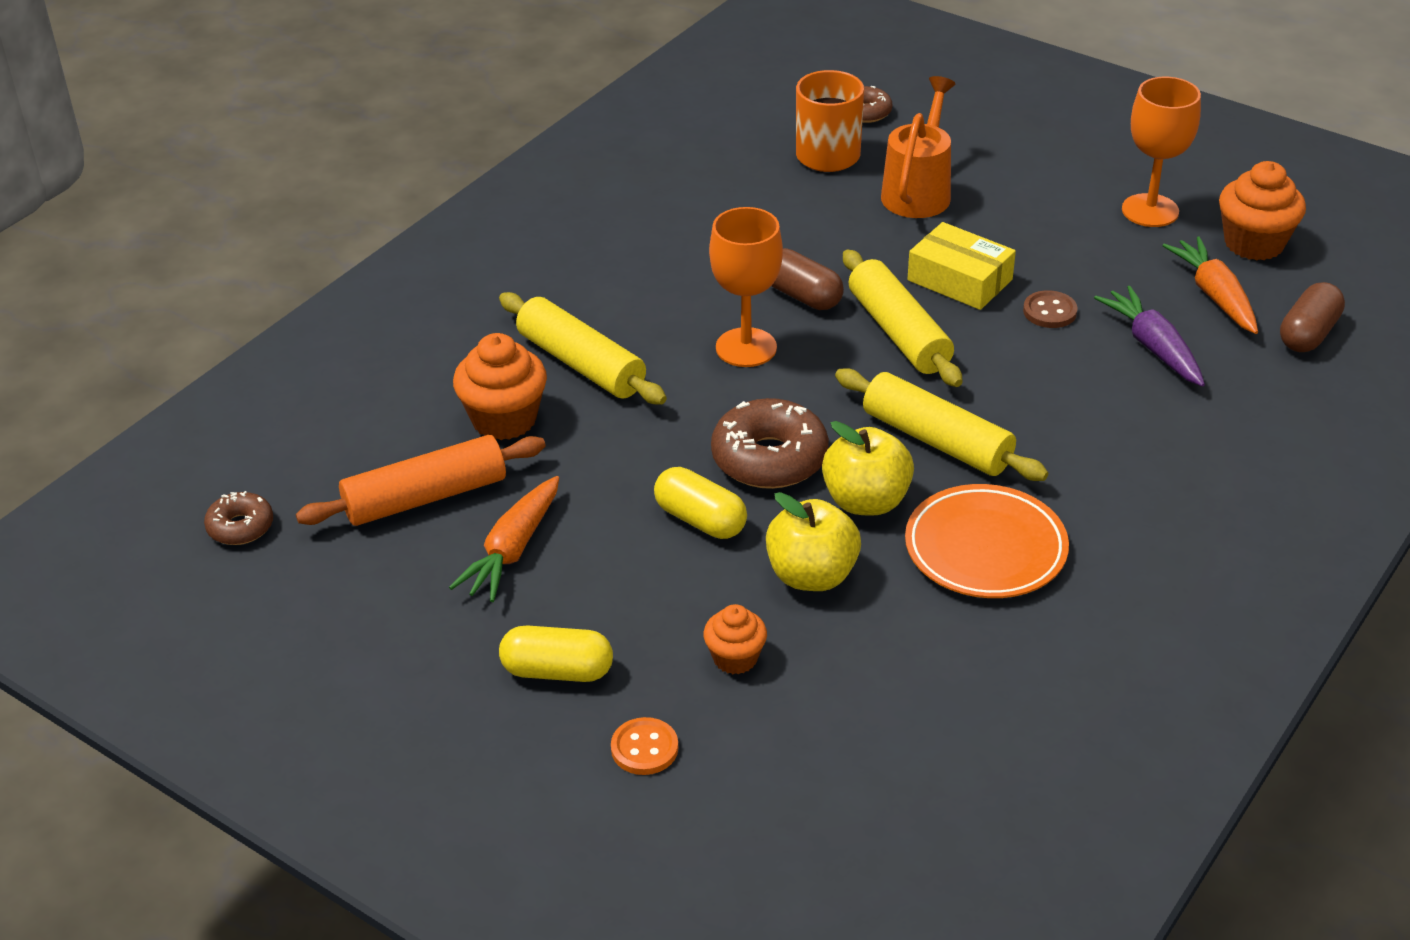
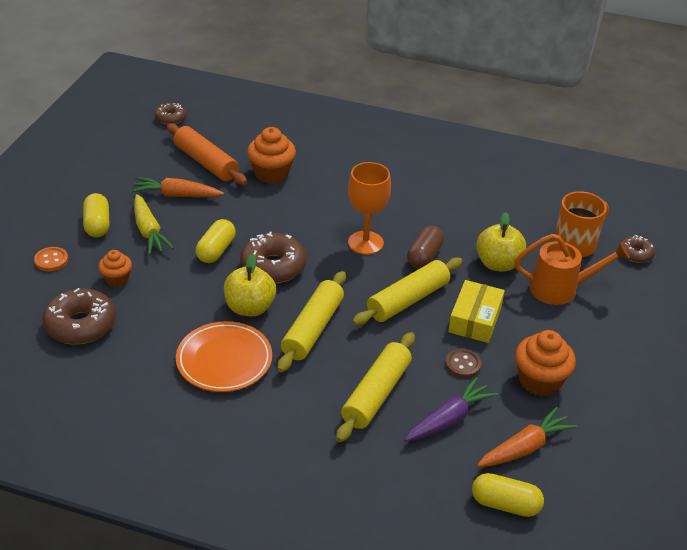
camera: 70 degrees right, 0 degrees up
yellow rolling pin [499,292,667,404] -> yellow rolling pin moved to [336,332,415,442]
yellow apple [766,492,861,591] -> yellow apple moved to [476,212,526,272]
orange goblet [1122,77,1201,227] -> none
orange cupcake [1219,161,1306,261] -> orange cupcake moved to [515,330,576,396]
brown capsule [1280,282,1345,352] -> yellow capsule [472,473,544,517]
none -> brown donut [42,288,116,345]
none -> yellow carrot [134,194,174,255]

